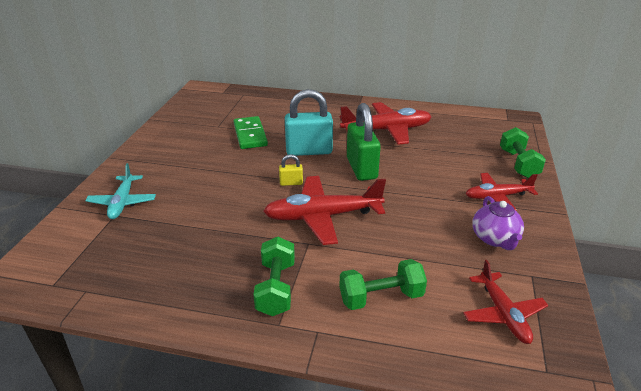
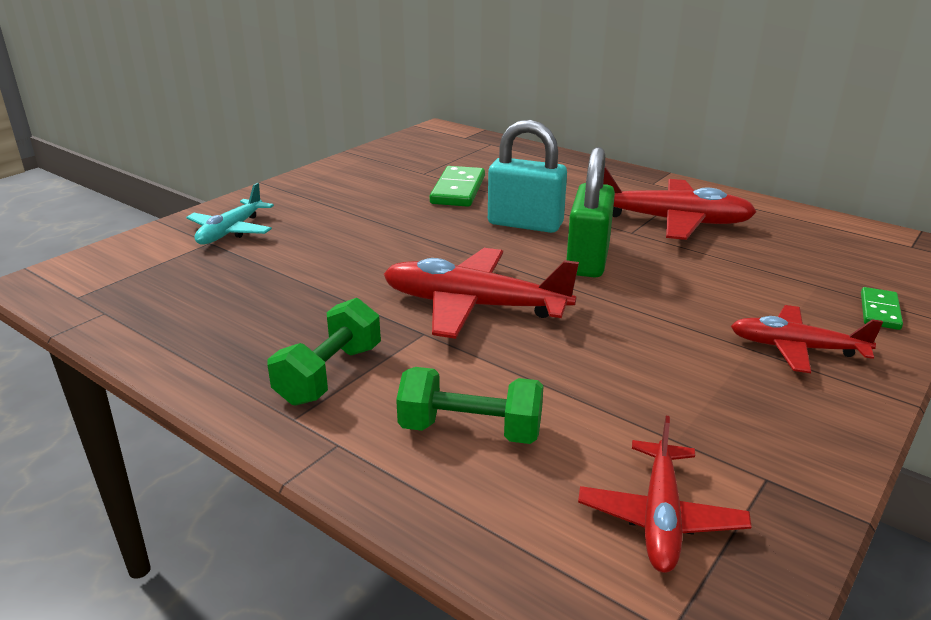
camera: 25 degrees right, 5 degrees down
yellow padlock [279,154,303,186] -> none
purple teapot [473,196,524,250] -> none
green dumbbell [500,127,546,178] -> green domino [861,287,903,330]

